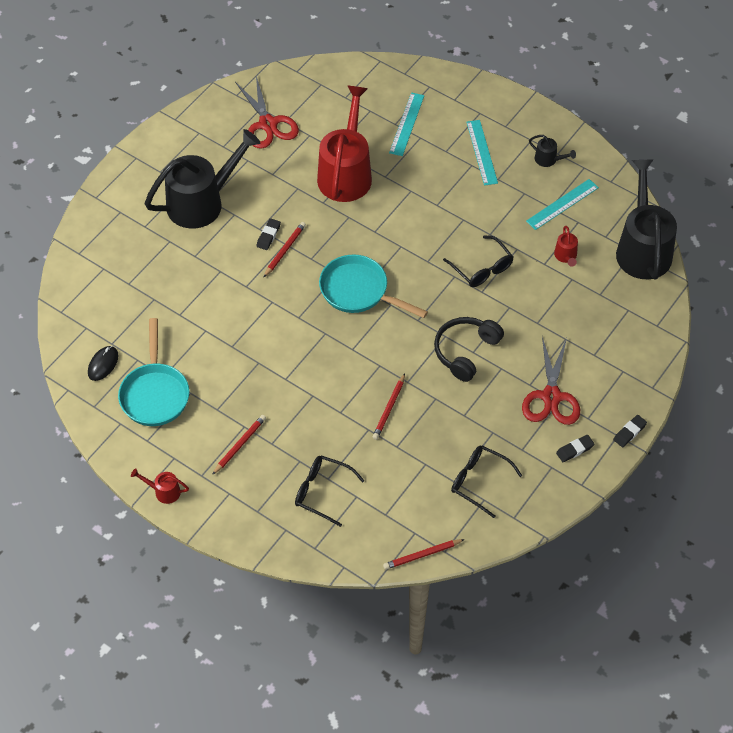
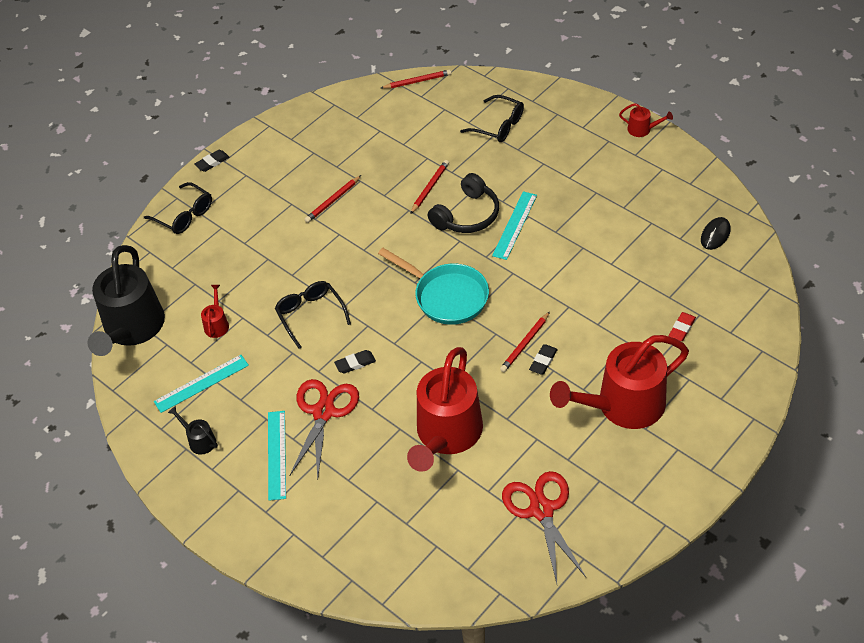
camera: 170 degrees left, 5 degrees down
turquoise pan [118,318,190,426] -> none
black watering can [145,129,260,229] -> red watering can [550,335,689,429]
red pencil [212,415,266,475] -> red pencil moved to [304,175,361,223]
turquoise ruler [389,92,424,156] -> turquoise ruler moved to [492,191,537,260]
black headphones [434,317,504,382] -> black headphones moved to [428,173,499,233]
black glasses [451,446,522,518] -> black glasses moved to [144,182,212,234]
red scissors [522,337,580,425] -> red scissors moved to [289,379,359,480]
black eraser [556,435,594,462] -> black eraser moved to [334,350,376,373]
none -> red eraser [669,312,696,341]

